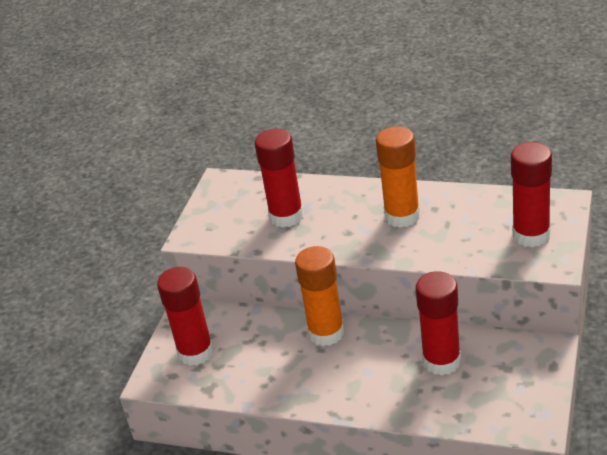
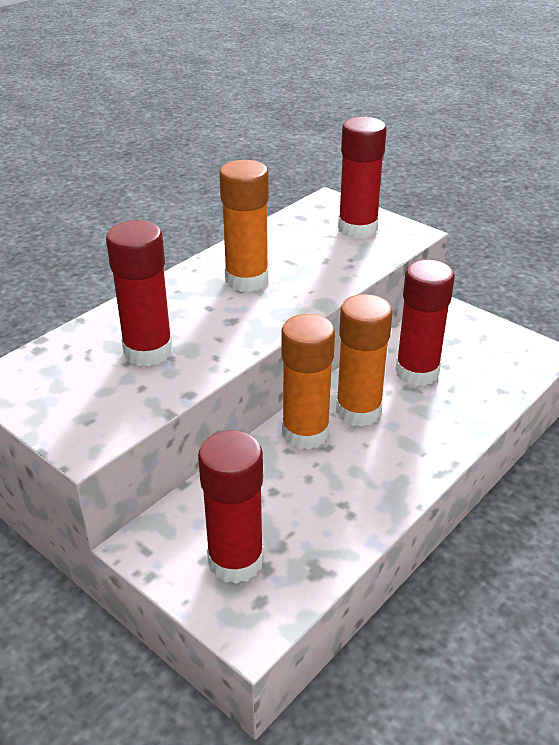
camera: 70 degrees left, 0 degrees up
none -> orange glue stick [336,294,393,427]

